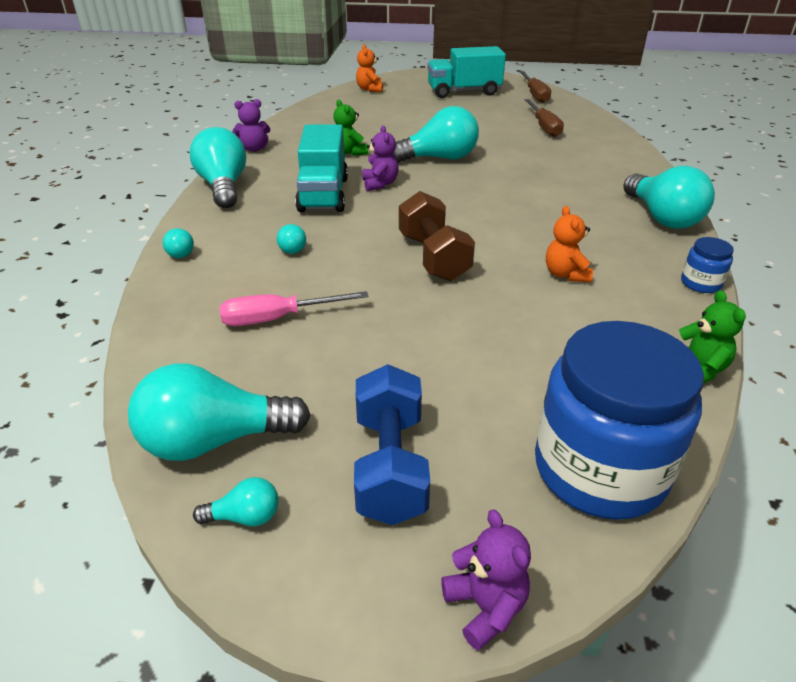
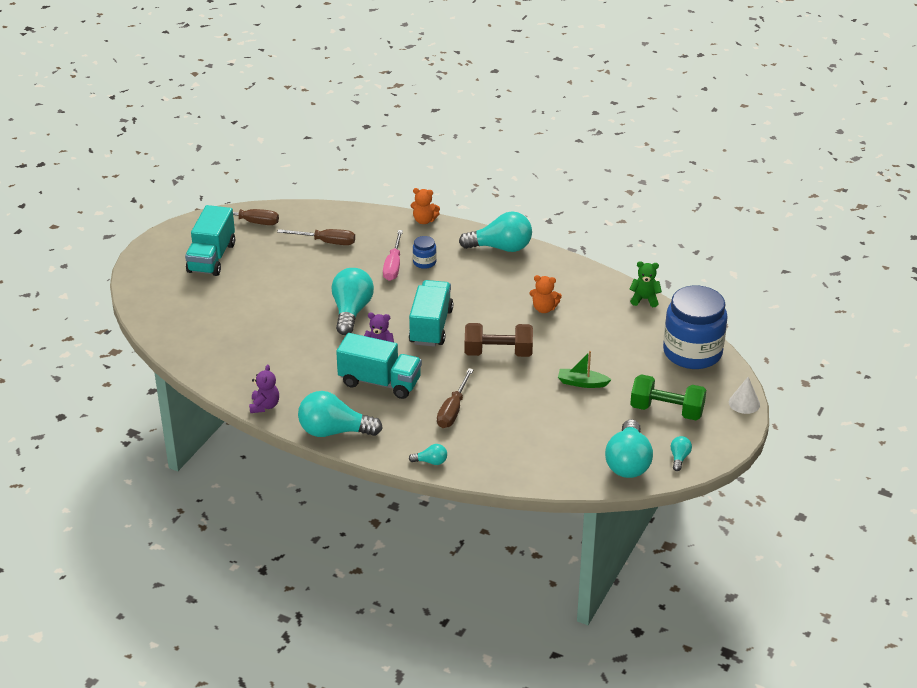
camera: 70 degrees left, 0 degrees up
pink screwdriver [219,291,368,326] -> pink screwdriver moved to [383,230,403,281]
turquoise light bulb [277,224,306,254] -> brown screwdriver [437,369,474,428]
green teddy bear [333,99,368,156] -> none
blue dumbbell [354,364,430,525] -> green dumbbell [630,374,706,420]
orange teddy bear [356,44,383,92] -> orange teddy bear moved to [411,188,440,224]
purple teddy bear [441,510,531,651] -> white cone [729,377,760,414]
blue jar [681,237,734,293] -> blue jar moved to [413,236,437,269]
none -> turquoise truck [409,280,453,347]
none -> green boat [558,351,612,388]

